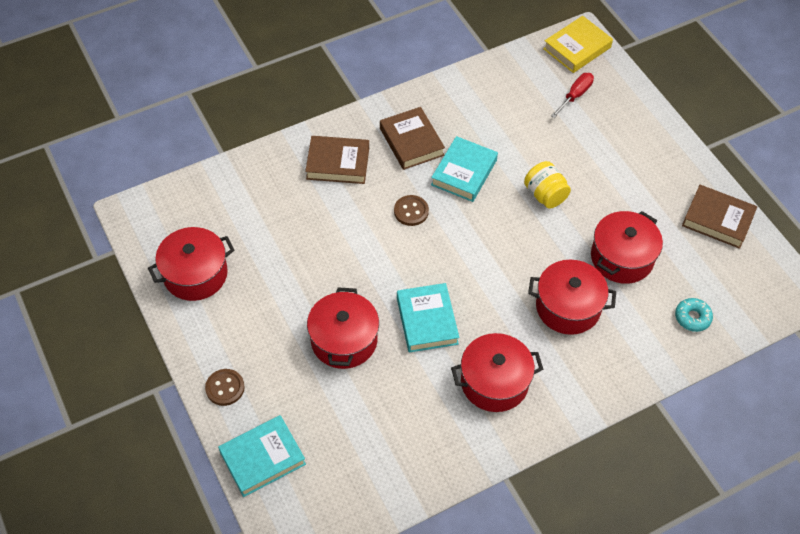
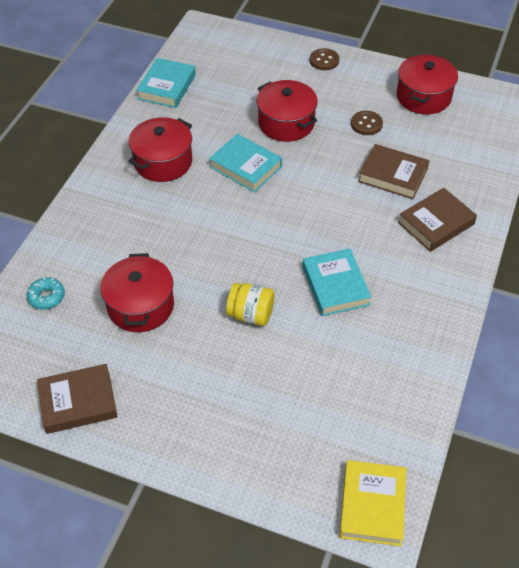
camera: 140 degrees right, 5 degrees down
turquoise book [218,415,306,497] -> turquoise book moved to [136,58,196,108]
brown book [380,107,445,170] -> brown book moved to [358,144,429,199]
brown button [394,195,429,226] -> brown button moved to [351,111,383,135]
red pot [528,260,616,335] -> none
red screwdriver [551,73,594,118] -> none

